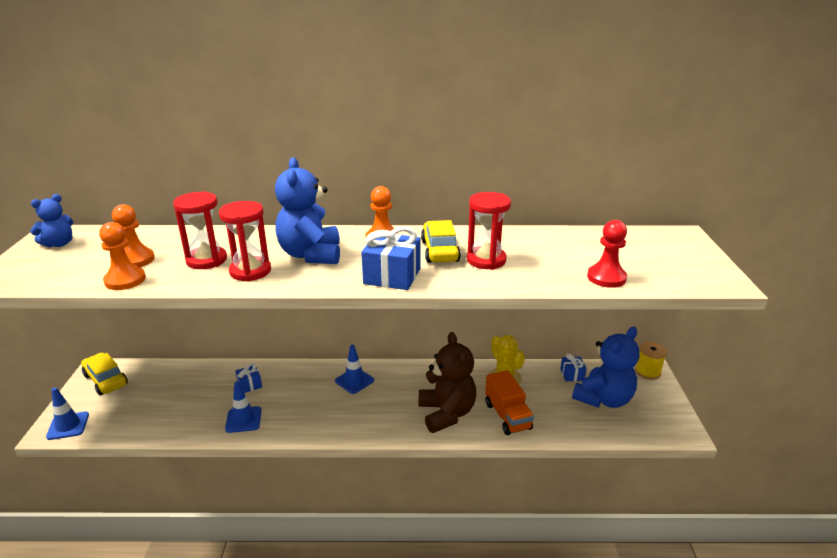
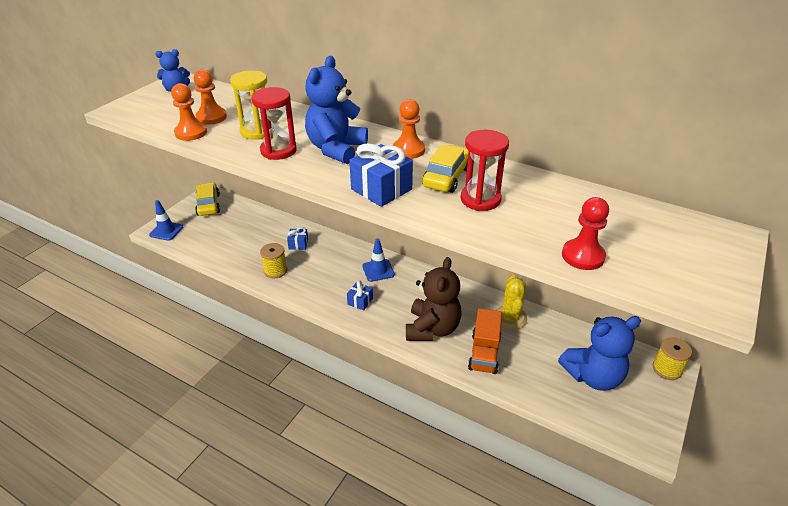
camera: 30 degrees right, 10 degrees up
red hourglass [173,191,227,269] -> yellow hourglass [230,71,272,140]
blue traffic cone [225,382,262,433] -> yellow spool [260,243,287,278]
blue gift [561,354,587,381] -> blue gift moved to [347,281,373,310]

